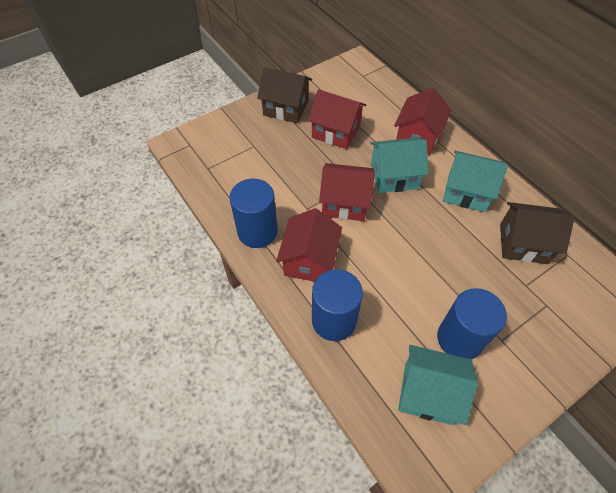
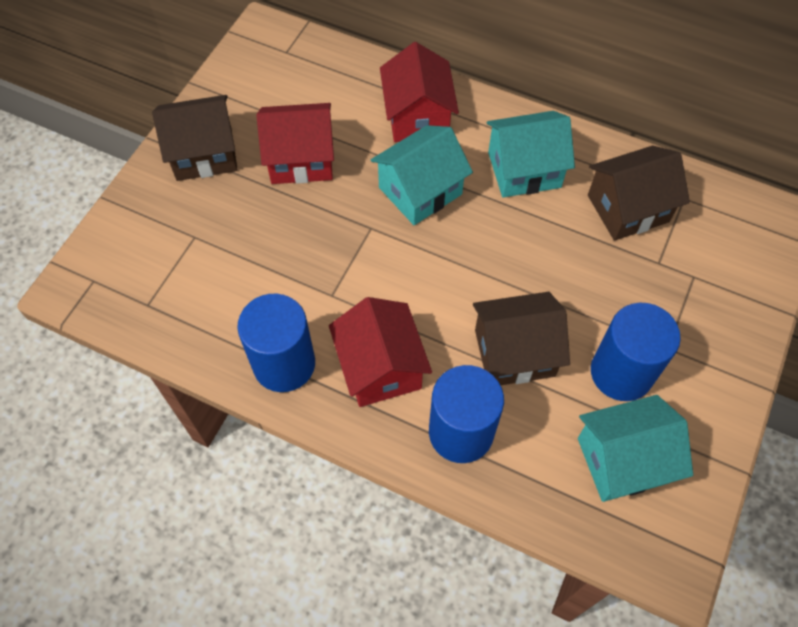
camera: 30 degrees left, 5 degrees up
red house [319,163,375,221] -> none
none -> brown house [473,292,570,385]

